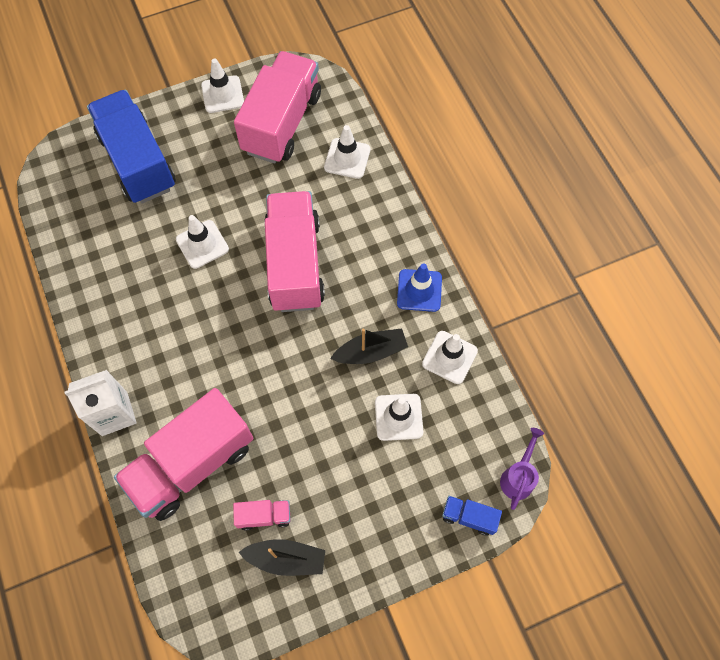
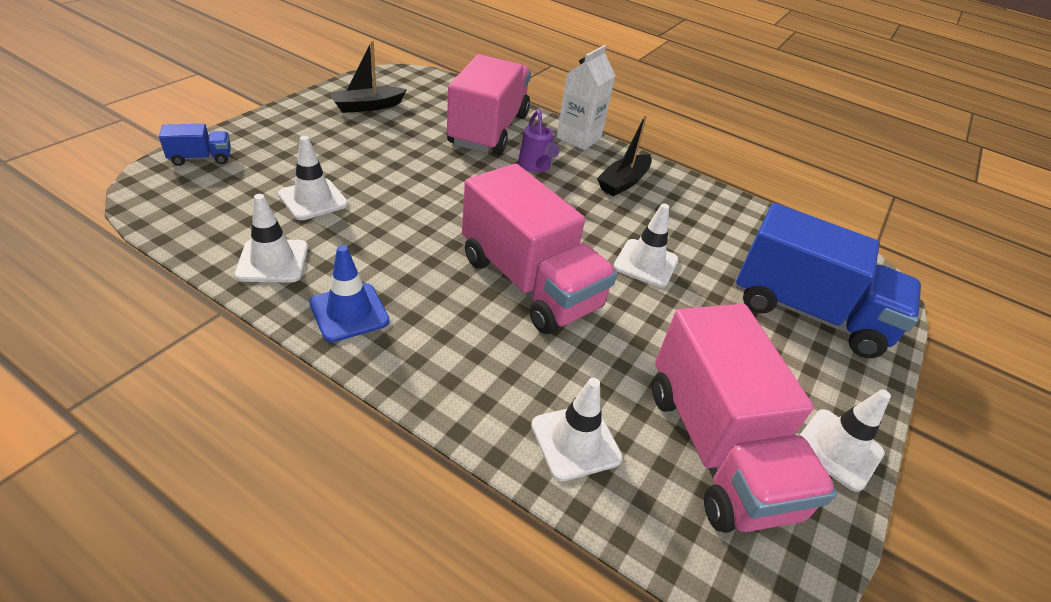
camera: 140 degrees right, 25 degrees down
pink truck [233,500,291,531] -> none
black boat [330,328,408,364] -> black boat moved to [597,115,652,196]
purple watering can [500,428,544,510] -> purple watering can moved to [518,110,559,172]

